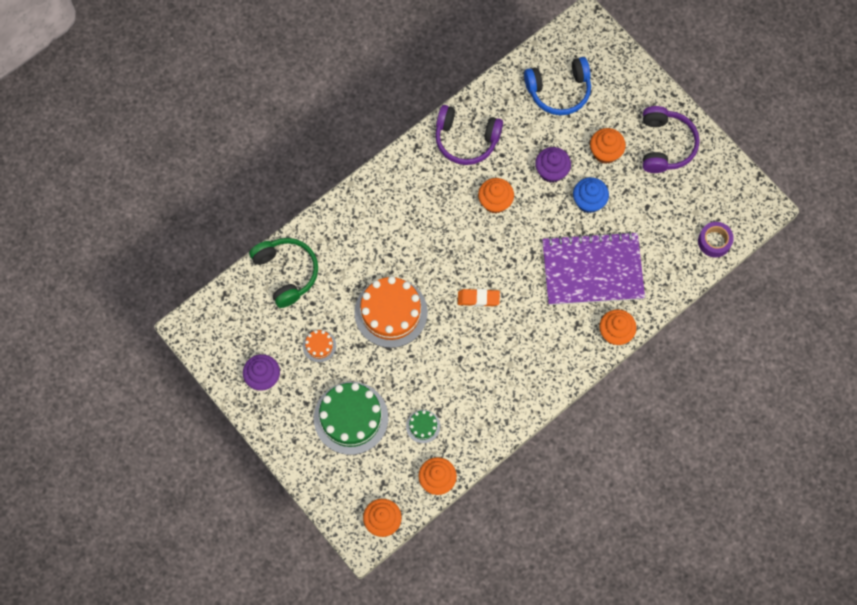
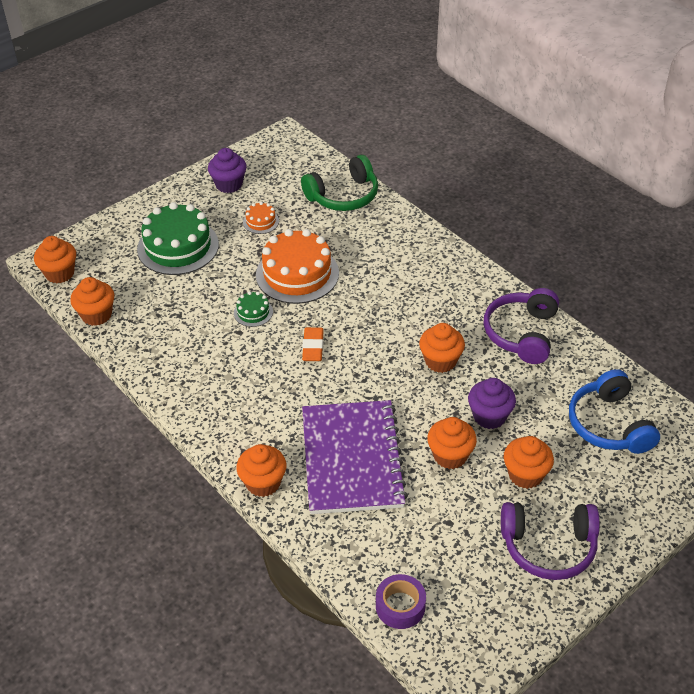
camera: 90 degrees right, 25 degrees down
green cake [406,410,440,443] -> green cake moved to [234,291,273,327]
blue cupcake [573,177,609,213] -> orange cupcake [427,417,477,469]

